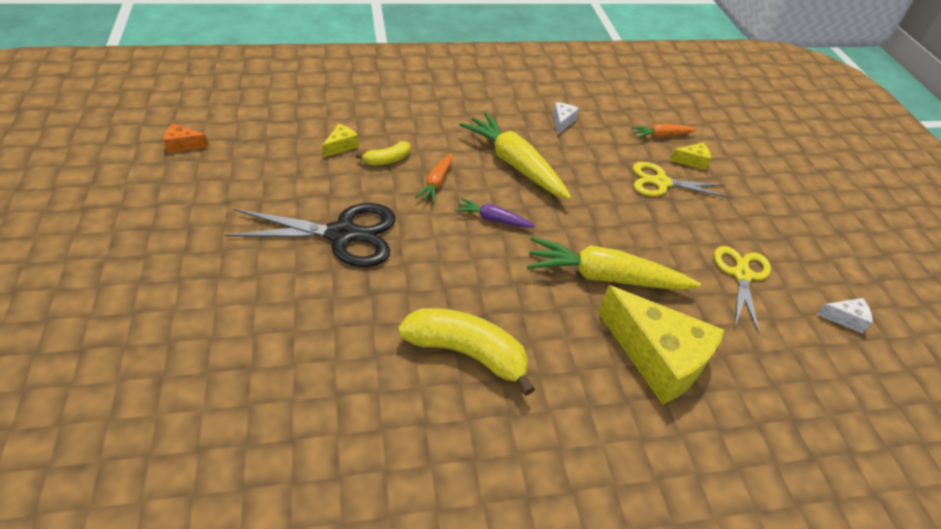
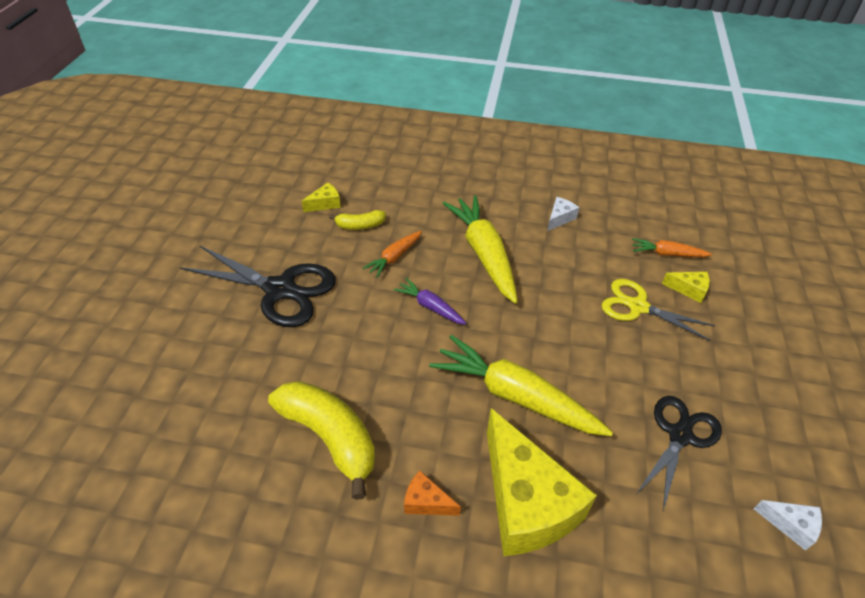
camera: 25 degrees right, 0 degrees up
orange cheese [163,123,209,152] -> orange cheese moved to [404,471,461,516]
yellow scissors [714,246,771,334] -> black scissors [637,396,722,511]

